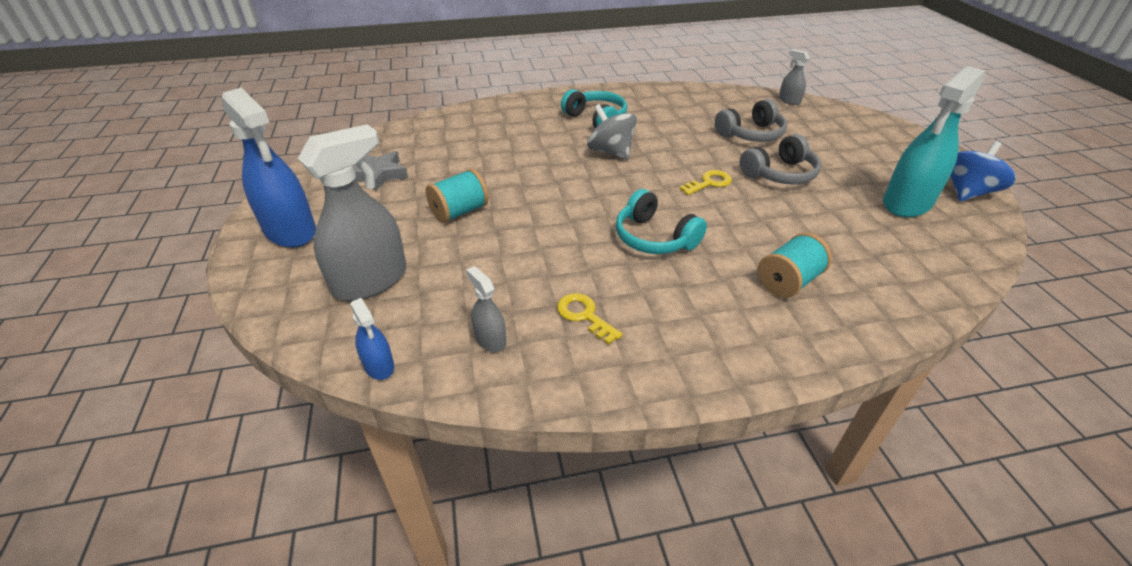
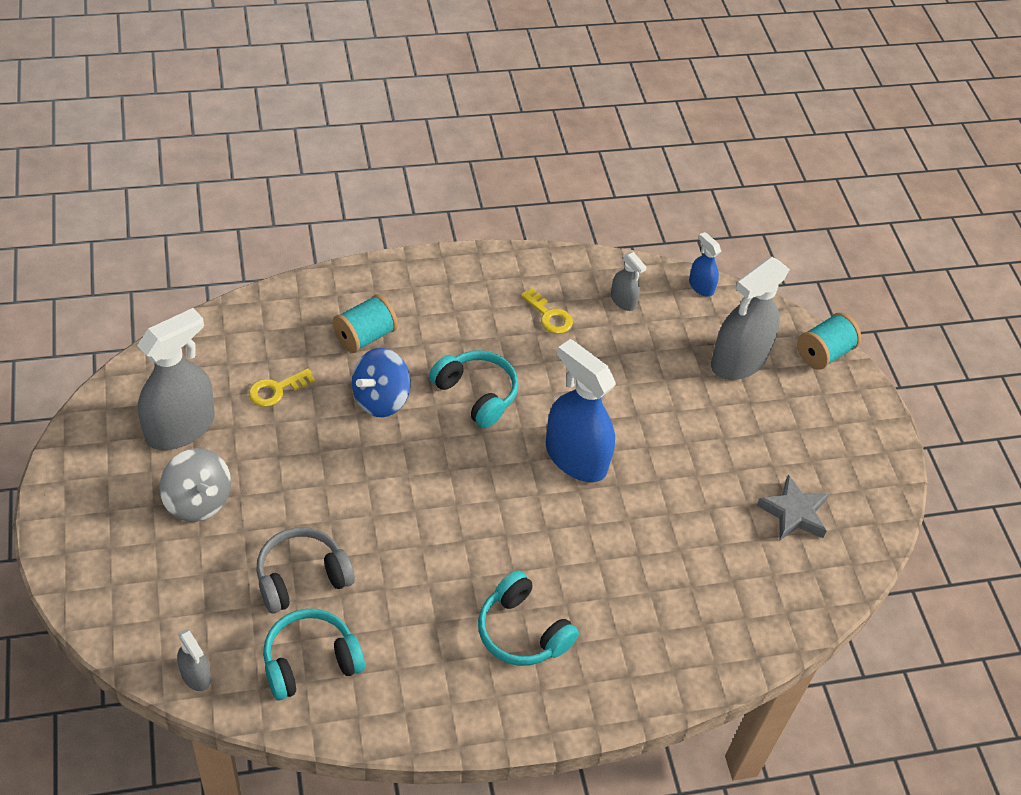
camera: 175 degrees right, 10 degrees up
blue spray bottle [222,88,316,247] -> blue spray bottle moved to [546,339,616,482]
turquoise spool [426,169,489,223] -> turquoise spool moved to [797,313,861,370]
grey spinning top [587,104,637,160] -> grey spinning top moved to [159,448,231,522]
yellow key [679,170,732,195] -> yellow key moved to [249,368,315,407]
grey headphones [740,134,821,185] -> none
turquoise spray bottle [883,66,985,217] -> grey spray bottle [137,308,215,450]
blue spinning top [950,141,1016,201] -> blue spinning top moved to [352,348,411,417]
none -> turquoise headphones [263,609,365,700]

